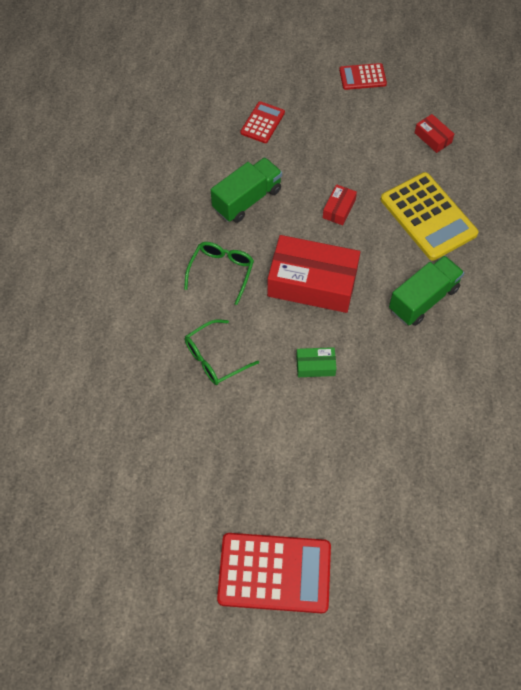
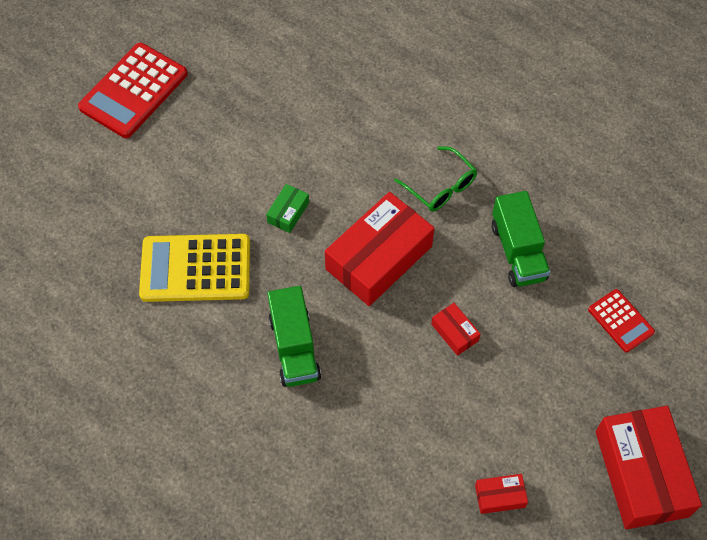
camera: 120 degrees right, 0 degrees up
green glasses [185,319,259,385] -> none
red calculator [339,63,387,90] -> red box [596,406,702,529]
yellow calculator [381,172,478,260] -> yellow calculator moved to [139,234,250,302]

